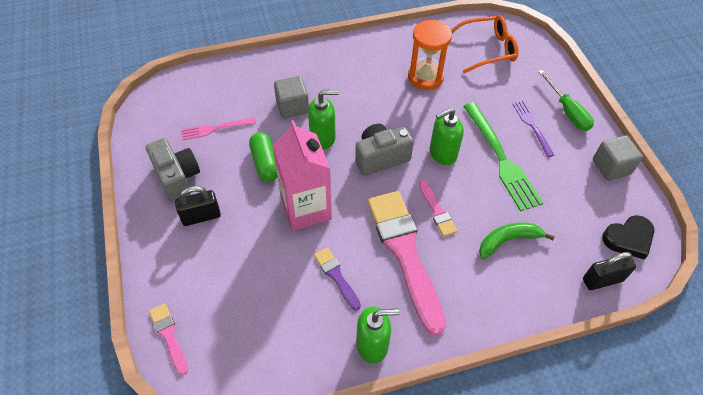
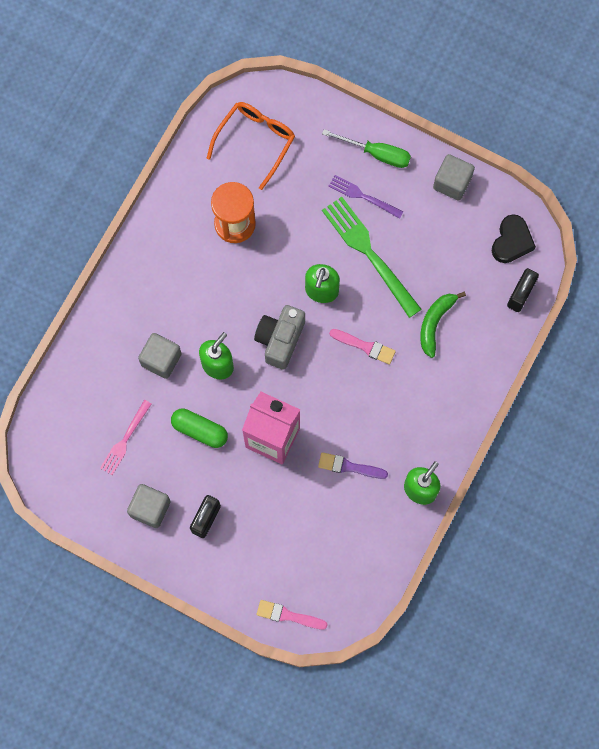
camera: 45 degrees left, 20 degrees up
grey camera [146,138,200,203] -> grey cube [127,484,171,528]
pink brush [367,191,446,336] -> none
green fork [463,102,543,211] -> green fork turned 150 degrees counterclockwise [322,197,422,318]

